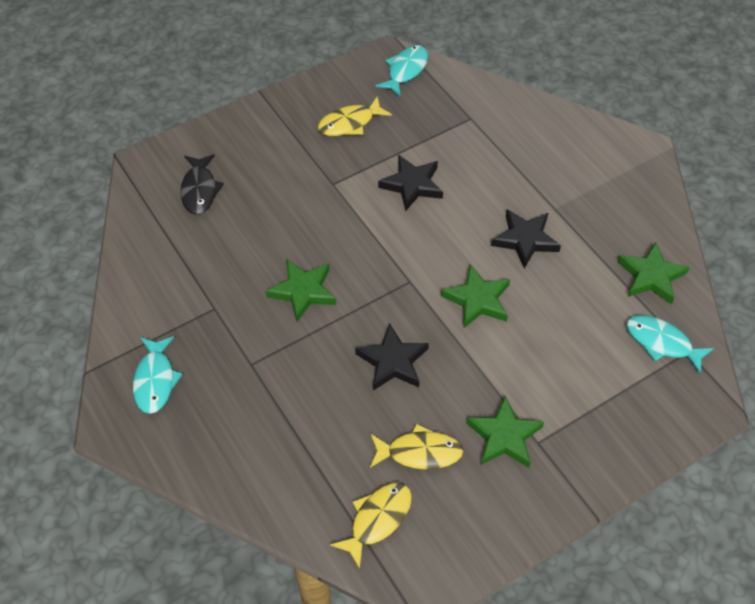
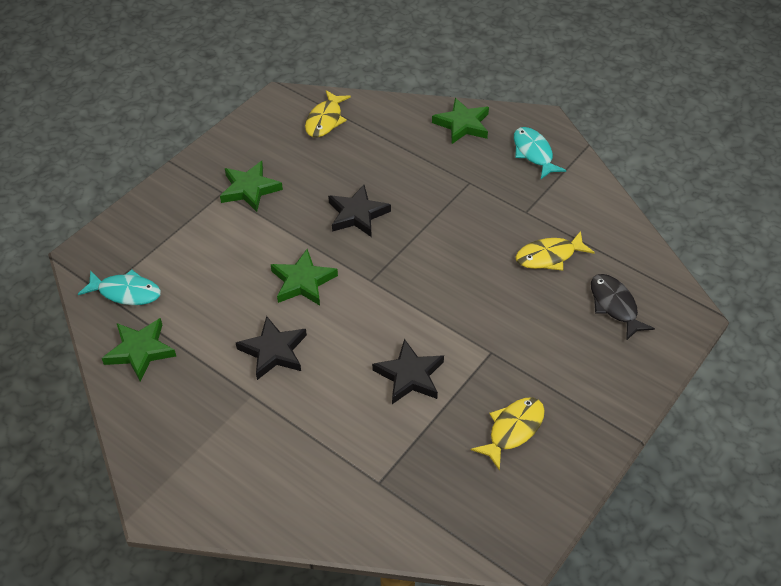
camera: 160 degrees right, 5 degrees down
green star [266,259,336,322] -> green star moved to [432,98,489,144]
yellow fish [370,424,463,470] -> yellow fish moved to [515,231,595,271]
turquoise fish [375,45,428,97] -> none

